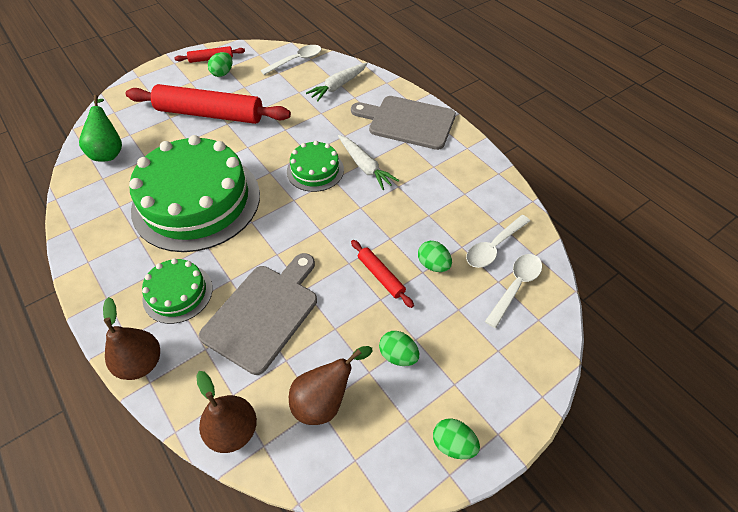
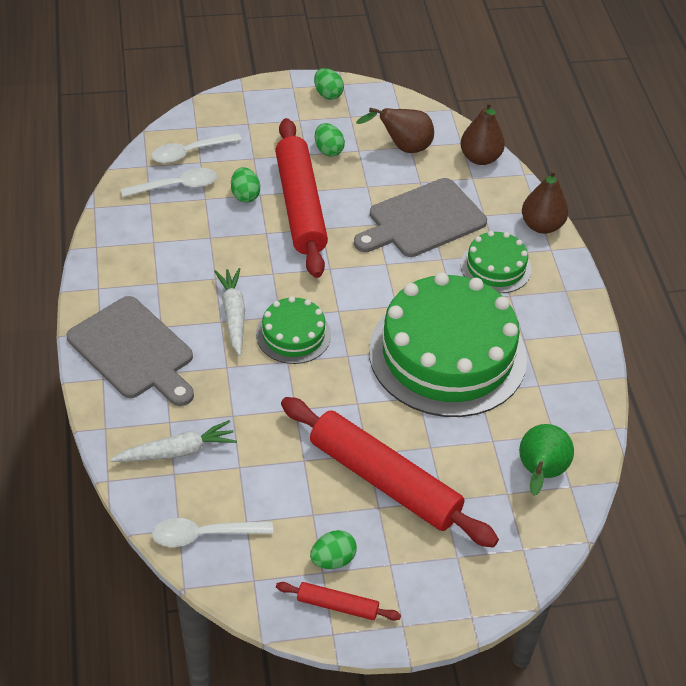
camera: 155 degrees left, 5 degrees down
red rolling pin [351,240,414,308] -> red rolling pin [275,118,328,278], size x2.22

